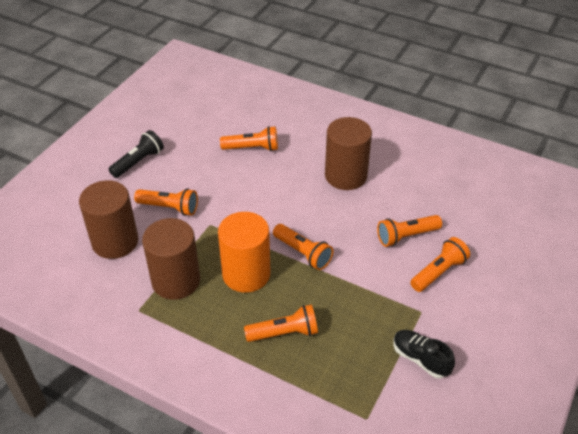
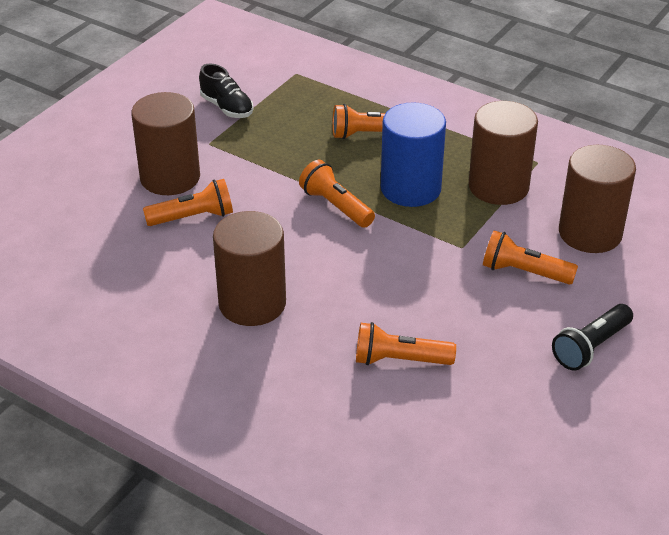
camera: 175 degrees left, 5 degrees down
orange cylinder [218,212,271,293] -> blue cylinder [381,102,446,207]
orange flashlight [410,237,470,292] -> brown cylinder [131,92,200,195]

